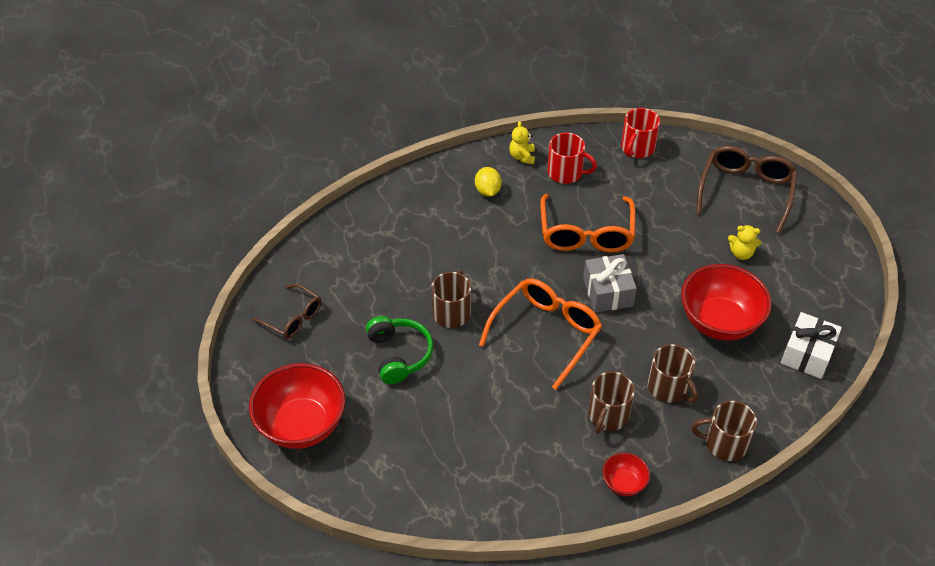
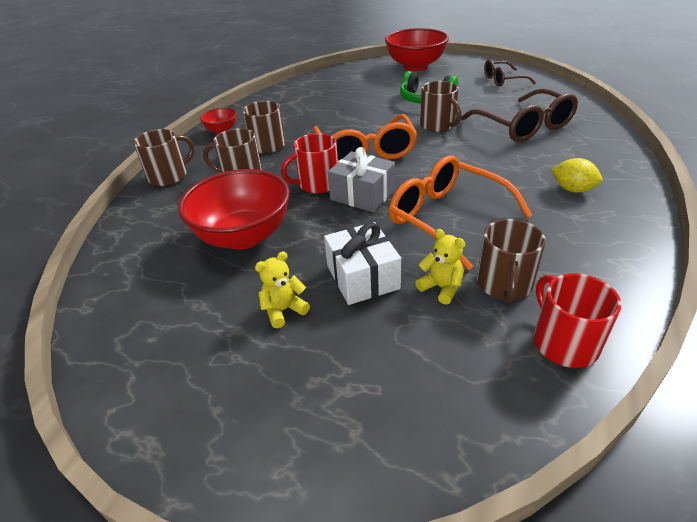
camera: 135 degrees right, 10 degrees down
yellow teddy bear [509,121,535,164] -> yellow teddy bear moved to [415,229,466,304]
red mug [547,133,597,184] -> red mug moved to [281,133,338,193]
brown glasses [696,146,797,234] -> brown glasses moved to [461,88,578,142]
white gift [781,312,842,379] -> white gift moved to [324,222,401,305]
none -> brown mug [477,219,546,303]

